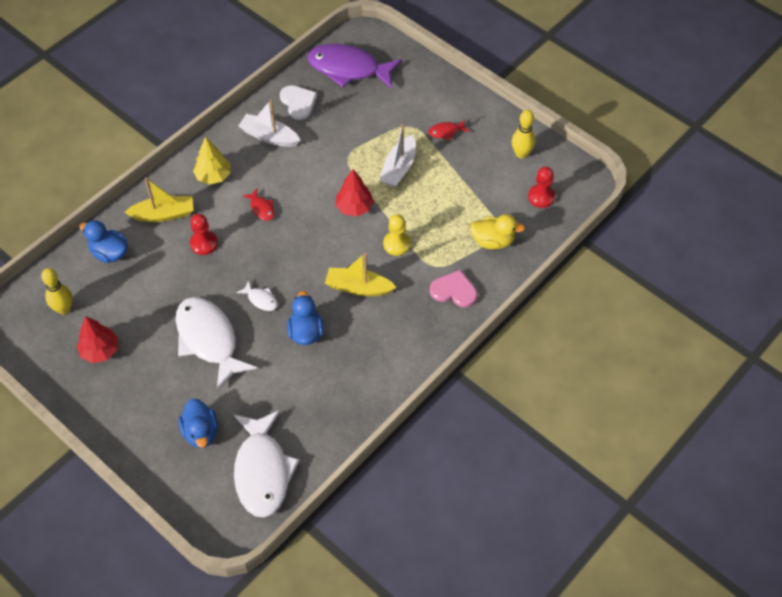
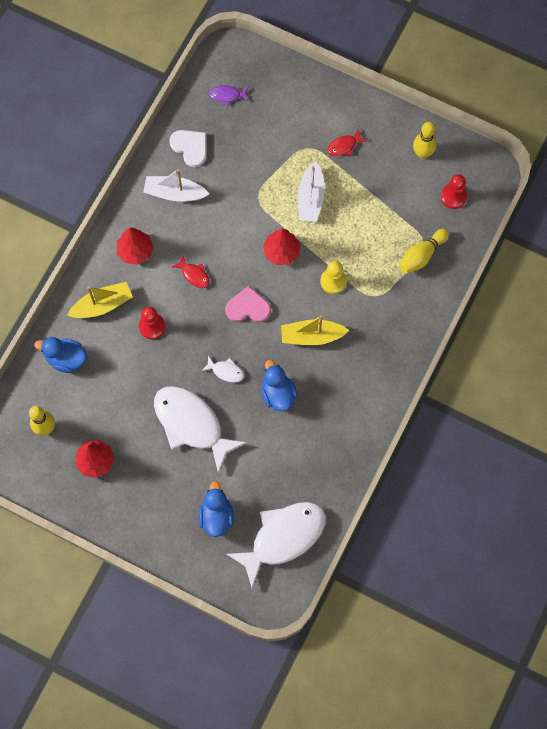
camera: 15 degrees left, 15 degrees up
blue duck [179,398,218,448] -> blue duck turned 150 degrees counterclockwise [199,481,234,537]
yellow tree [193,137,231,185] -> red tree [117,228,154,265]
white fish [234,410,299,518] -> white fish turned 105 degrees counterclockwise [226,502,326,588]
purple fish [307,44,402,88] -> purple fish [209,85,249,106], size x0.42
pink heart [430,270,477,307] -> pink heart moved to [225,286,271,323]
yellow duck [470,214,525,249] -> yellow bowling pin [399,229,449,274]

